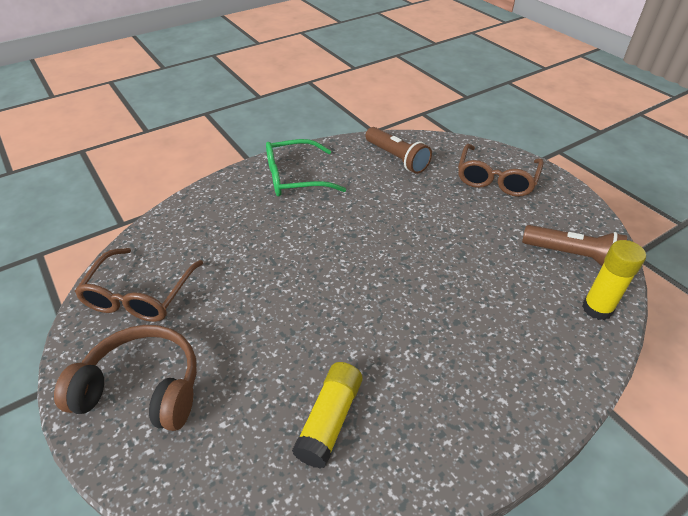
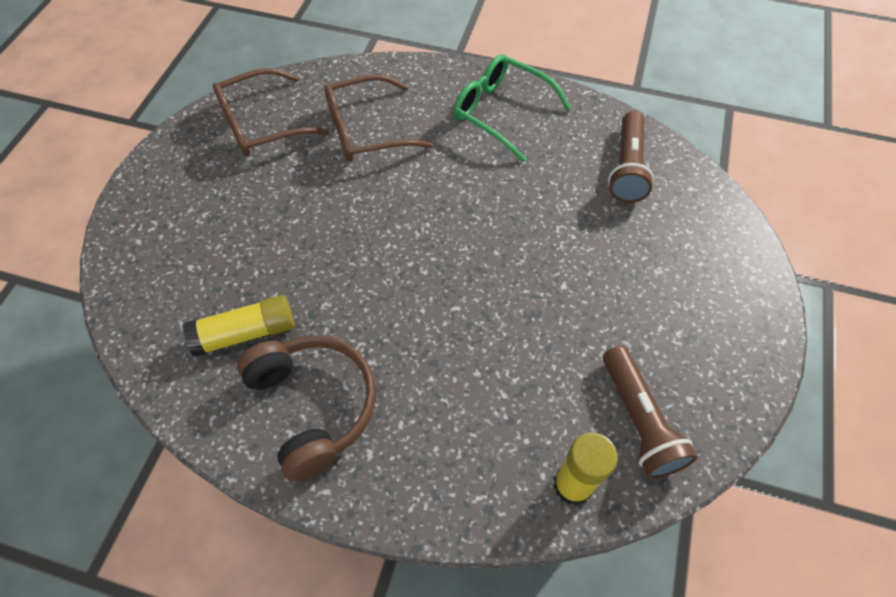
camera: 50 degrees right, 15 degrees up
brown headphones [54,325,197,431] -> brown headphones moved to [237,335,376,481]
brown glasses [458,144,544,197] -> brown glasses moved to [324,74,433,162]

